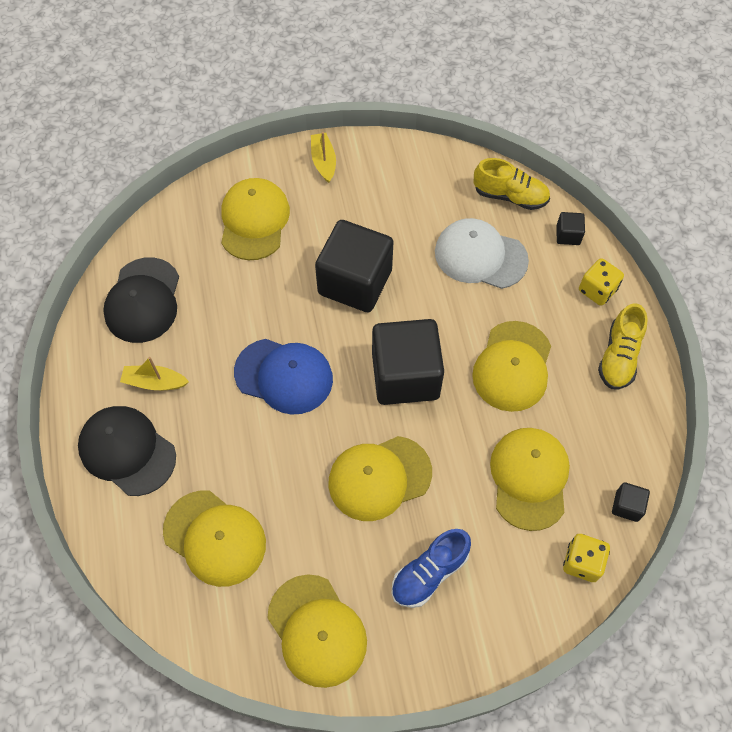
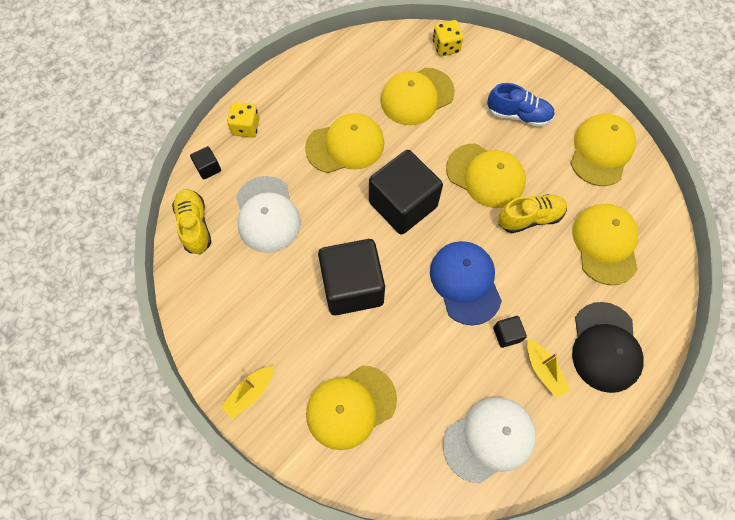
camera: 125 degrees left, 5 degrees up
black cap [103,257,179,343] -> white cap [443,397,536,484]
yellow shoe [598,303,648,389] -> yellow shoe moved to [498,194,567,233]
black cube [612,482,650,522] -> black cube moved to [493,316,527,348]

